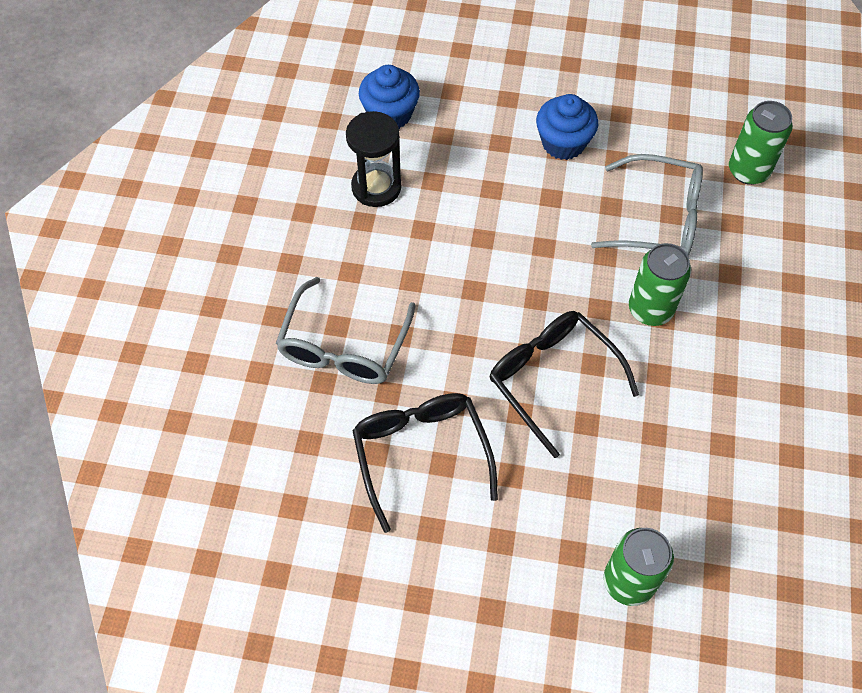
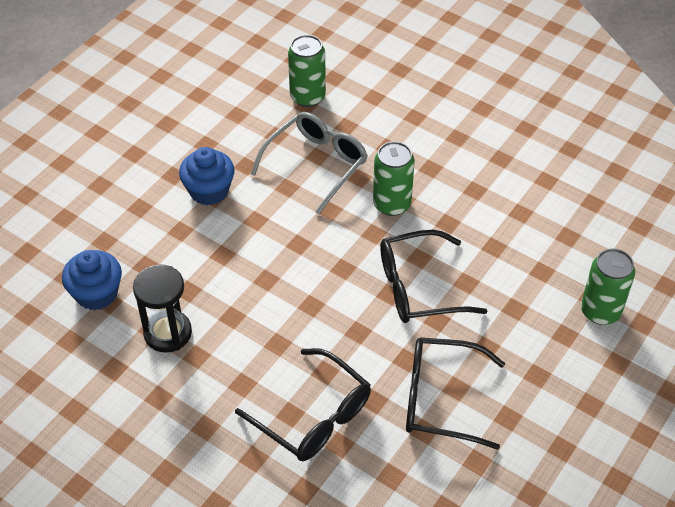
camera: 65 degrees left, 10 degrees down
grey glasses [276,277,416,384] -> black glasses [235,348,371,461]

